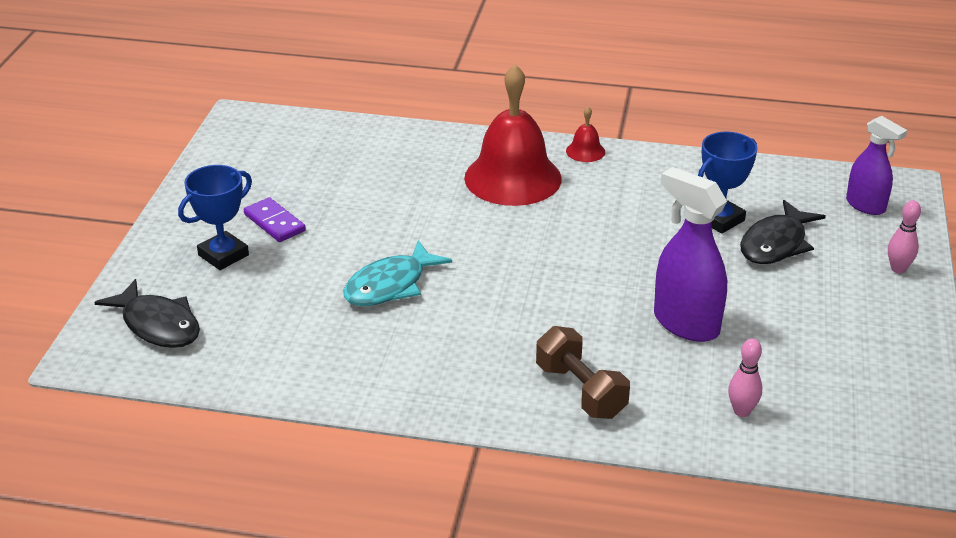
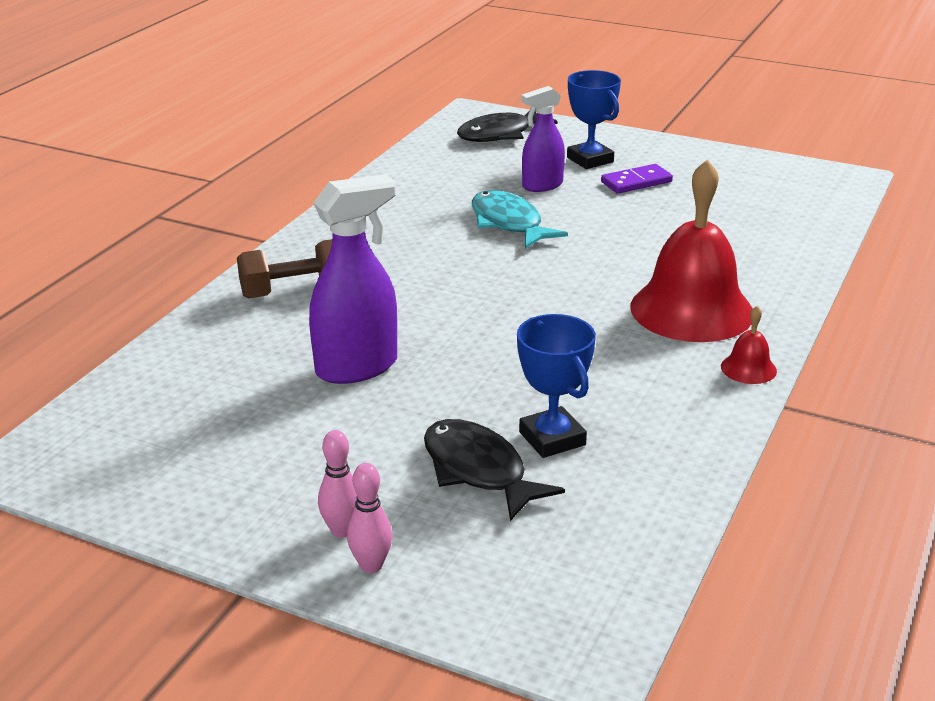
camera: 105 degrees right, 5 degrees down
pink bowling pin [728,338,762,417] -> pink bowling pin moved to [318,430,357,538]
purple spray bottle [846,116,907,215] -> purple spray bottle moved to [521,86,565,192]

